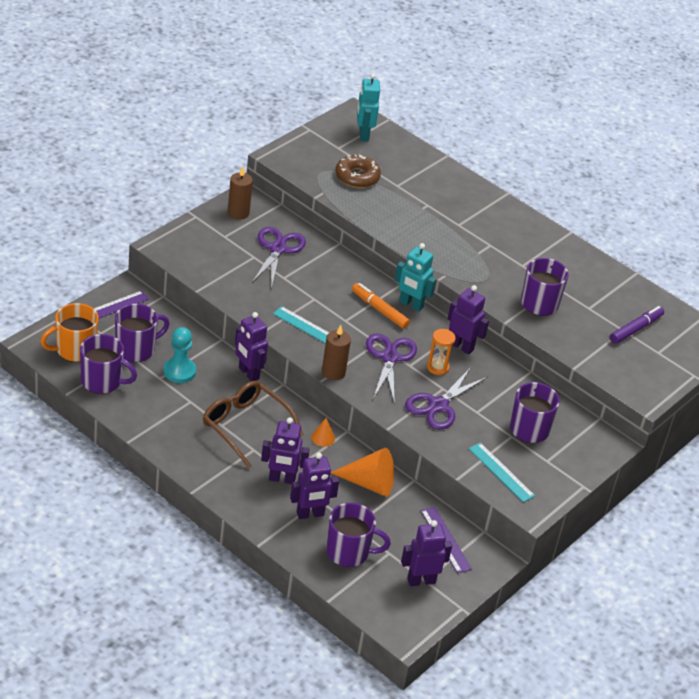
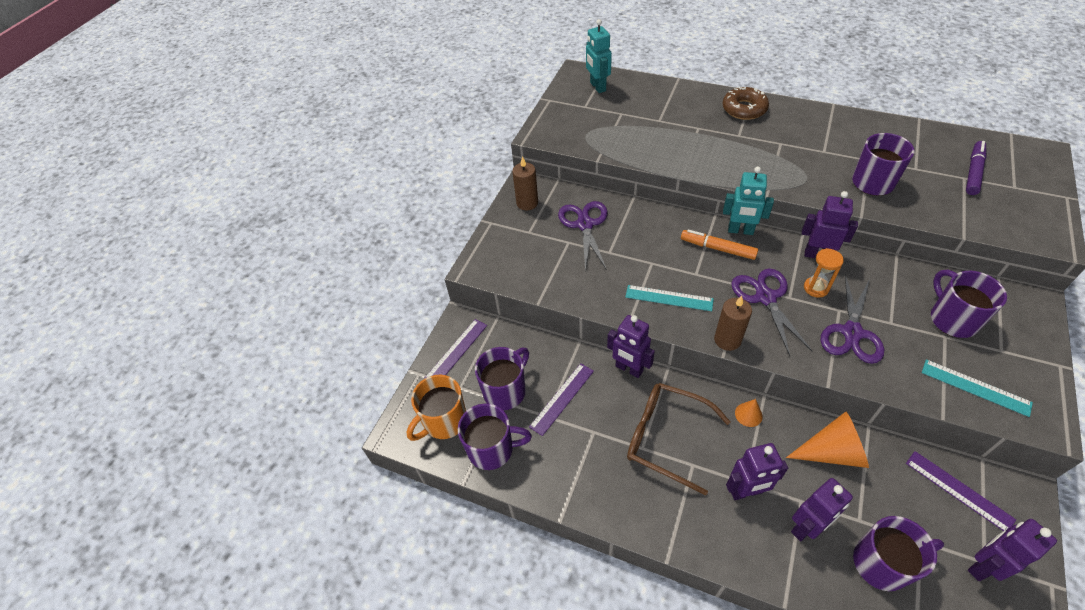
camera: 10 degrees left, 10 degrees up
turquoise pawn [163,327,196,383] -> purple ruler [529,363,594,436]
brown donut [335,154,381,188] -> brown donut moved to [722,87,769,120]

